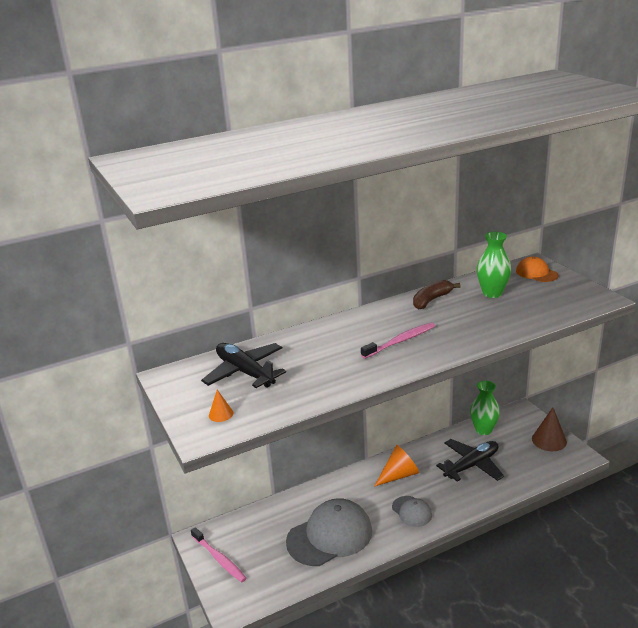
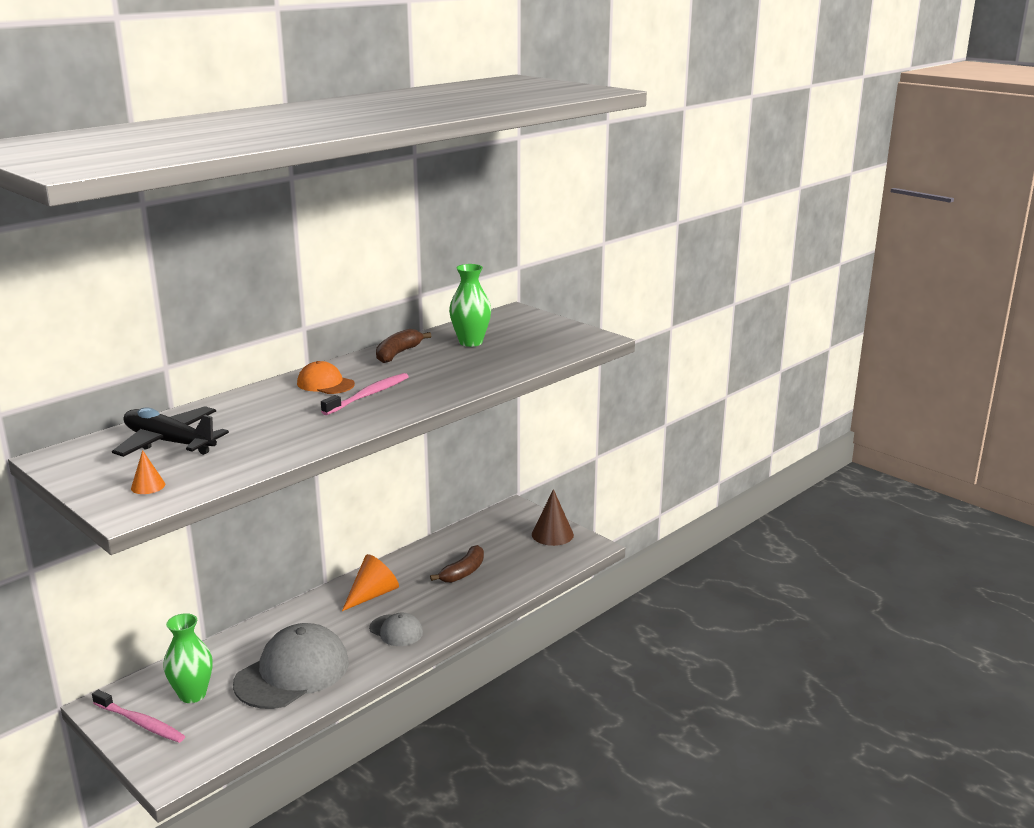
camera: 20 degrees left, 5 degrees down
black plane [436,439,504,482] -> brown banana [430,545,484,583]
green vase [470,381,500,435] -> green vase moved to [163,613,213,703]
orange cap [516,257,558,282] -> orange cap moved to [297,361,355,394]

